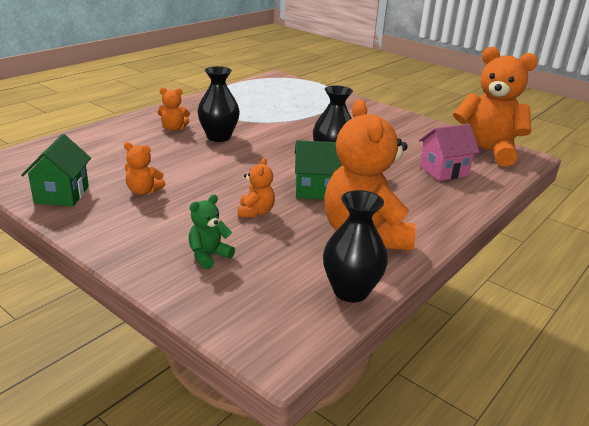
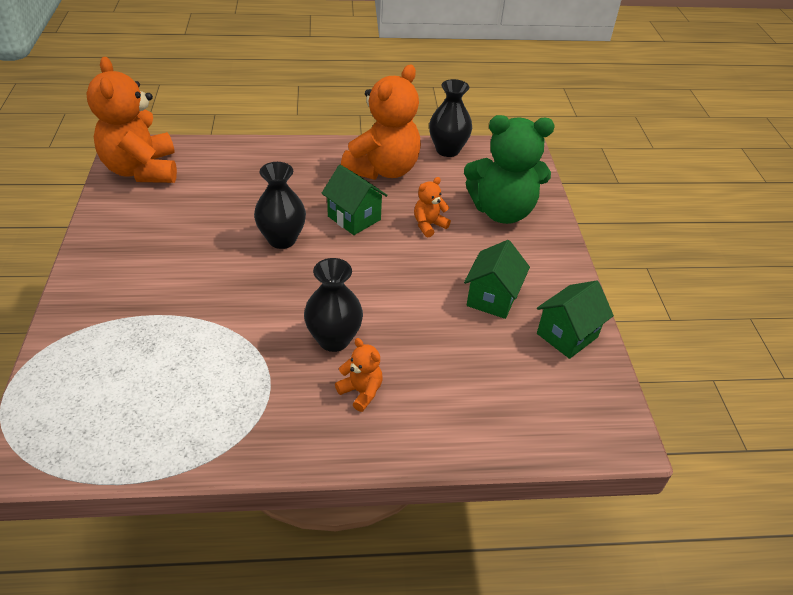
camera: 135 degrees left, 15 degrees up
orange teddy bear [124,142,166,195] -> green house [464,240,530,319]
green teddy bear [188,195,235,270] -> green teddy bear [464,115,555,224], size x2.27
pink house [419,124,480,181] -> none

